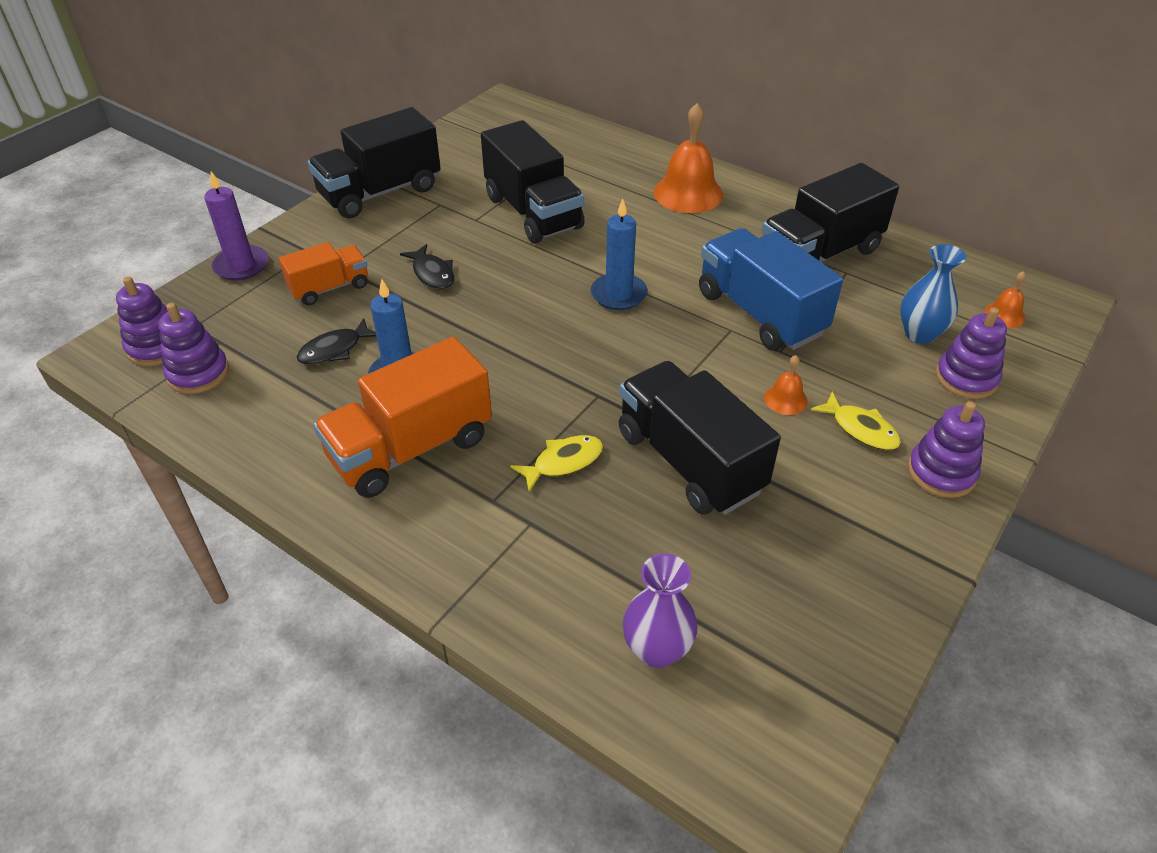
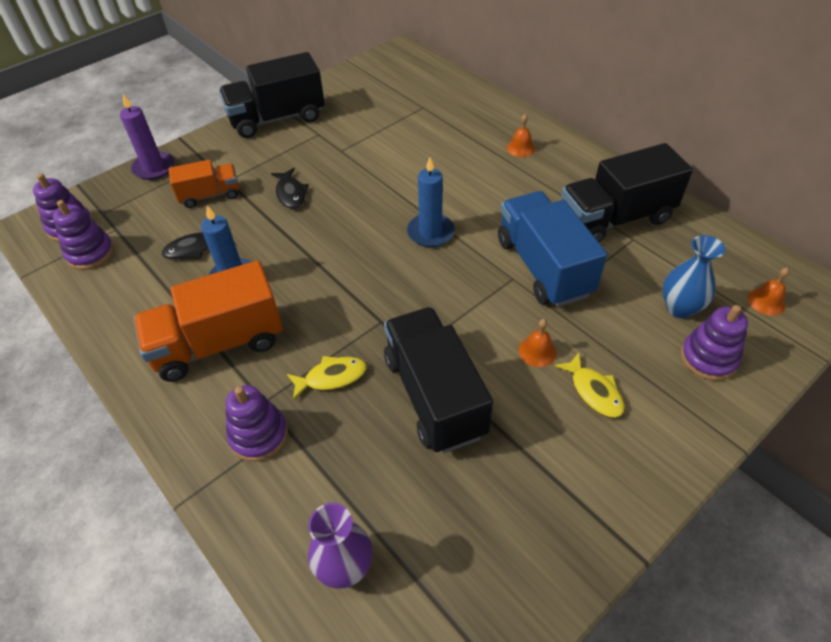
camera: 15 degrees right, 5 degrees up
black truck [481,120,585,244] -> none
orange bell [654,103,723,213] -> orange bell [507,114,535,157], size x0.49
purple stacking toy [908,401,985,498] -> purple stacking toy moved to [226,385,288,462]

